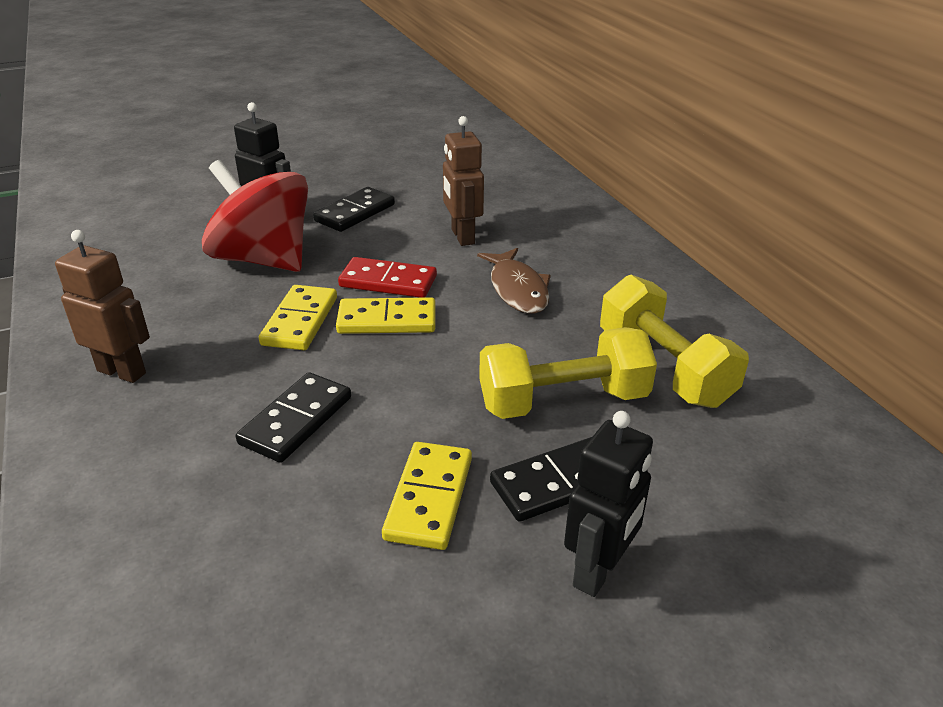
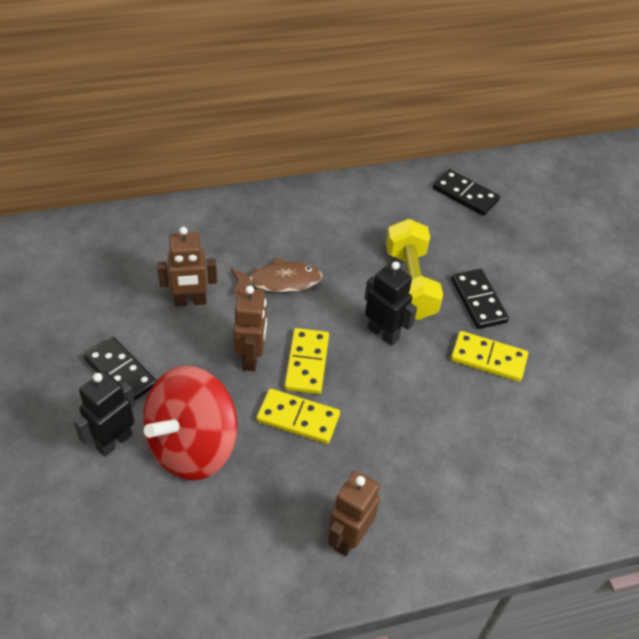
camera: 85 degrees left, 15 degrees up
black domino [236,372,351,463] -> black domino moved to [433,169,500,216]
red domino [338,257,437,298] -> brown robot [233,285,267,371]
black robot [564,411,653,597] -> black robot moved to [364,262,417,346]
yellow dumbbell [600,275,749,408] -> none

